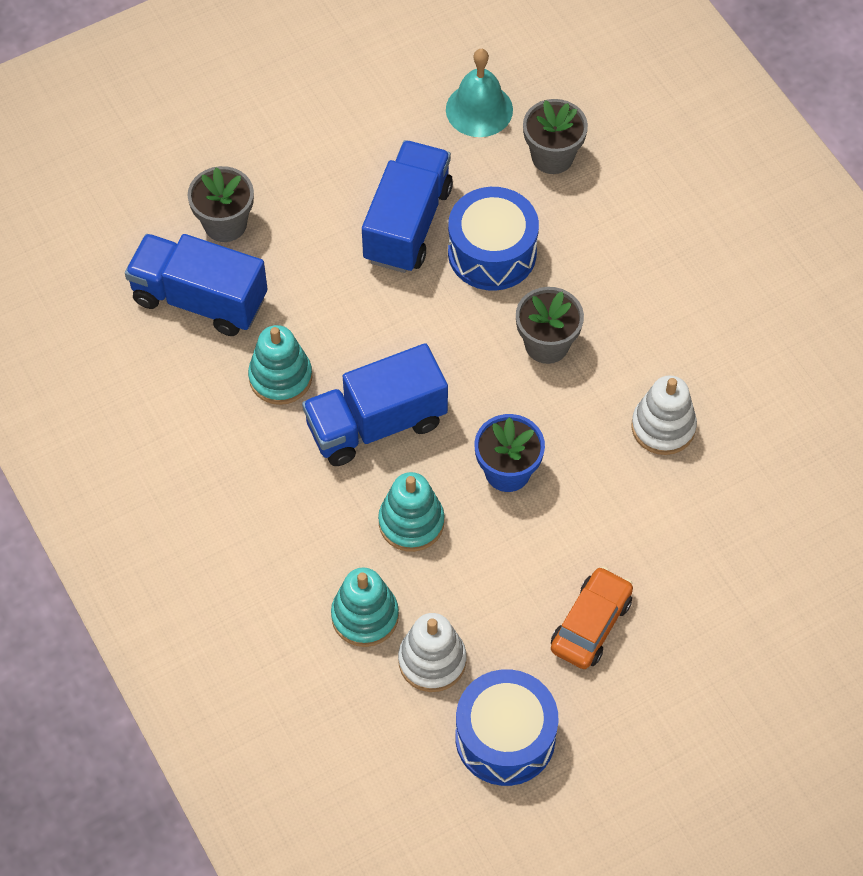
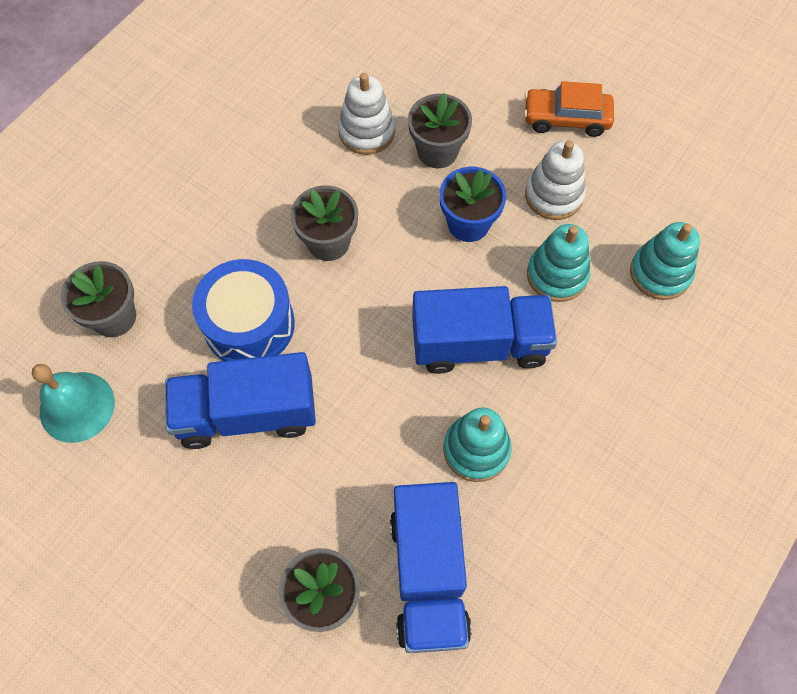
camera: 115 degrees left, 5 degrees up
blue truck [302,343,448,466] -> blue truck turned 45 degrees counterclockwise [412,286,557,374]
white stacking toy [398,613,466,692] -> white stacking toy moved to [525,140,586,220]
blue drum [455,669,559,786] -> none
none -> grey flower pot [408,93,472,169]

